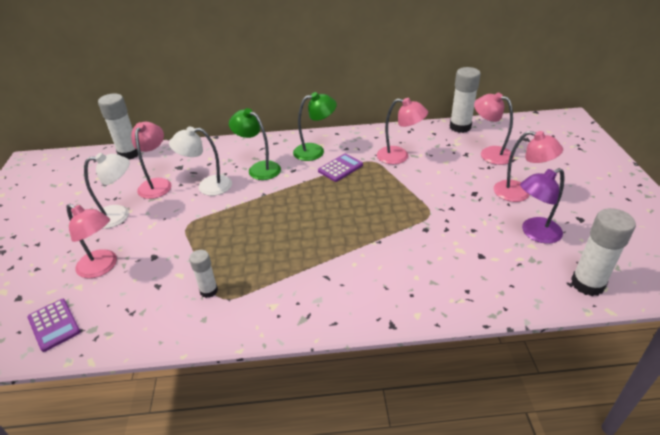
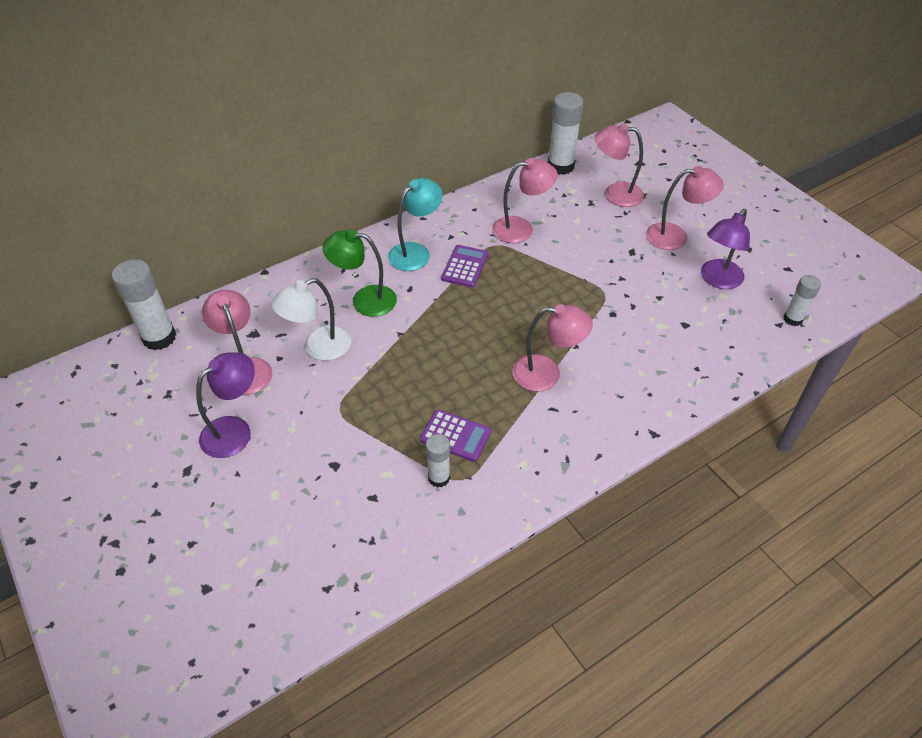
camera: 30 degrees left, 10 degrees up
purple calculator [27,299,81,352] -> purple calculator moved to [420,409,491,462]
pink lamp [67,204,117,278] -> pink lamp moved to [512,304,593,391]
white lamp [84,153,130,229] -> purple lamp [196,352,255,458]
green lamp [293,92,337,161] -> turquoise lamp [388,178,443,271]
white glue stick [571,208,636,296] -> white glue stick [783,275,821,326], size x0.59

